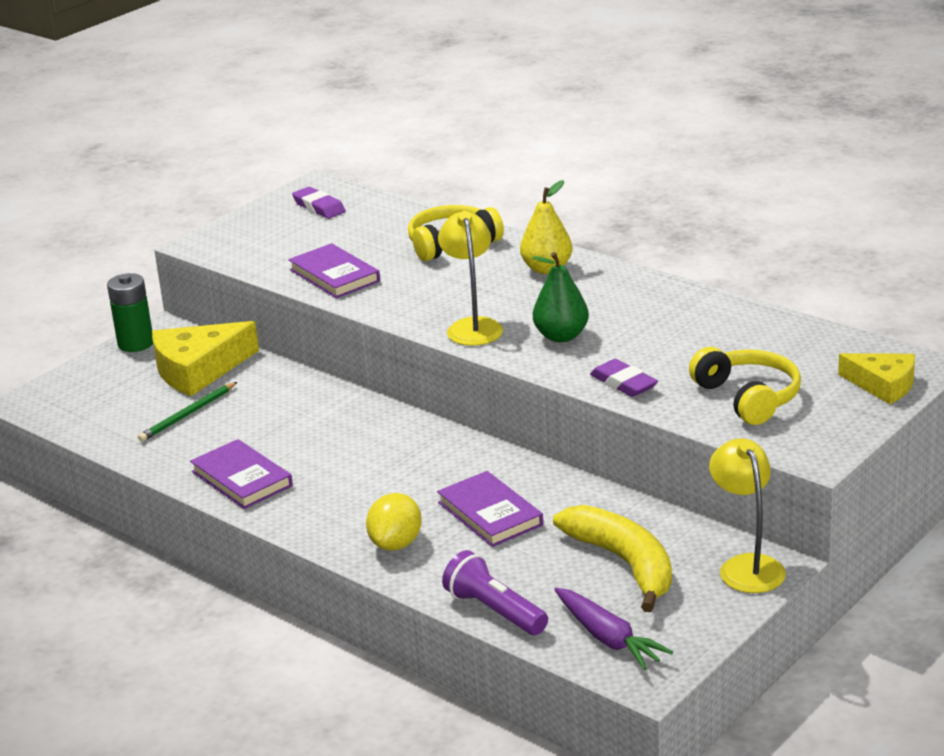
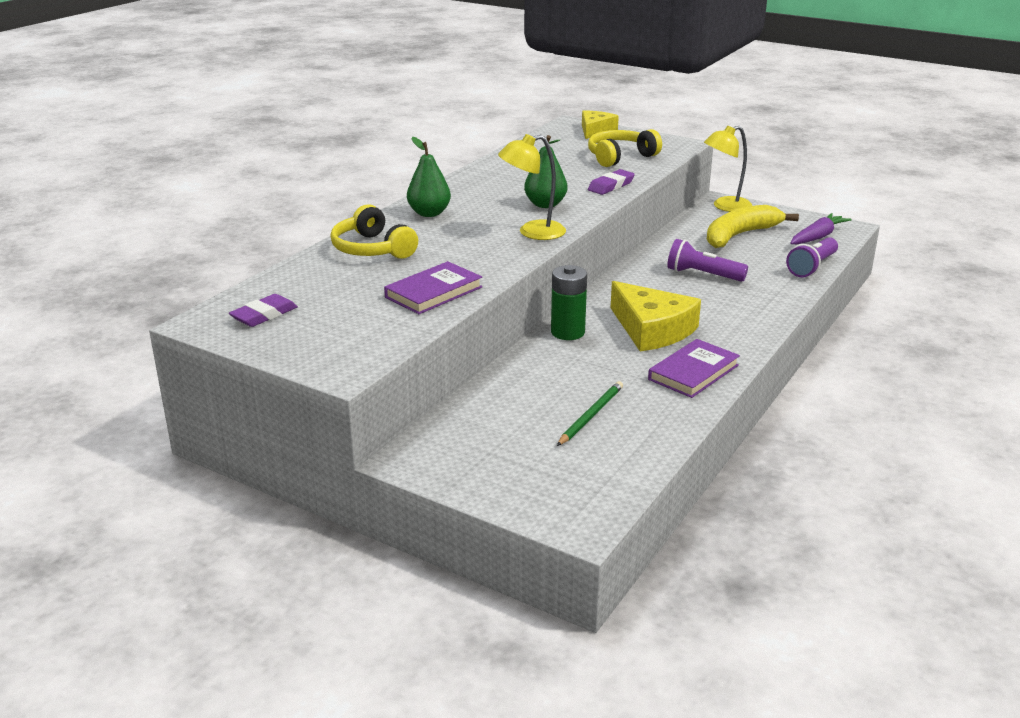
camera: 100 degrees left, 0 degrees up
green battery [107,273,153,352] -> green battery moved to [551,265,587,340]
green pencil [138,382,237,442] -> green pencil turned 90 degrees counterclockwise [557,381,623,446]
yellow cheese [152,321,259,396] -> yellow cheese moved to [611,281,701,351]
yellow lemon [366,493,422,551] -> none
purple book [437,471,543,547] -> purple flashlight [667,239,748,282]
yellow pear [520,180,572,274] -> green pear [407,137,451,217]

